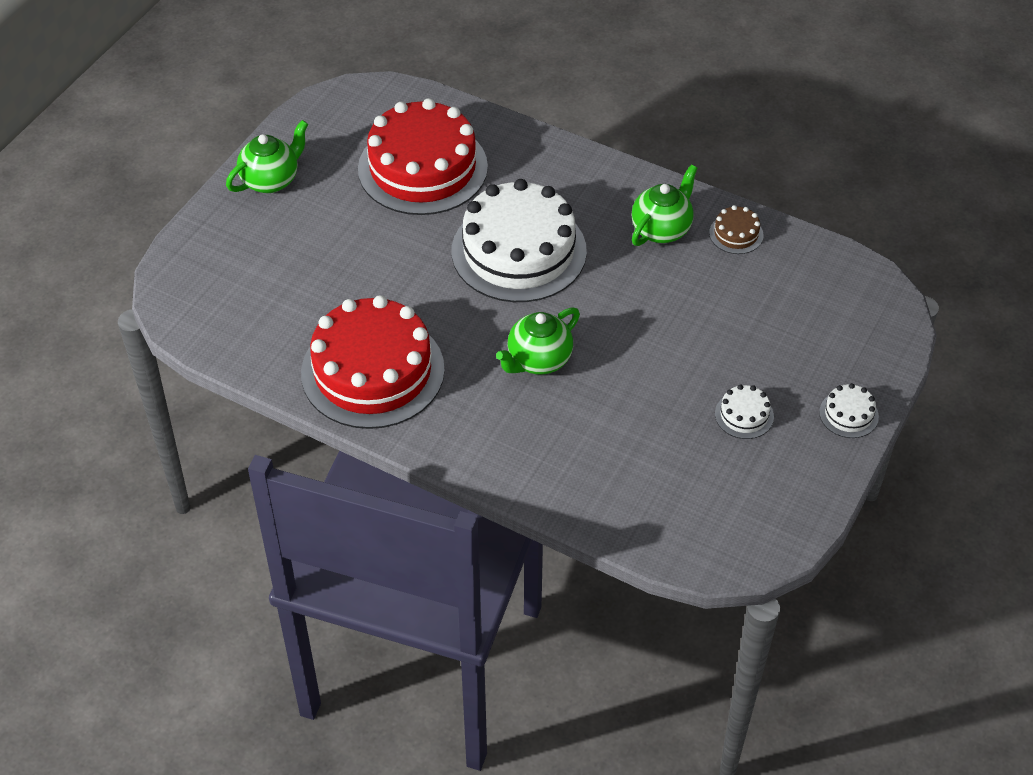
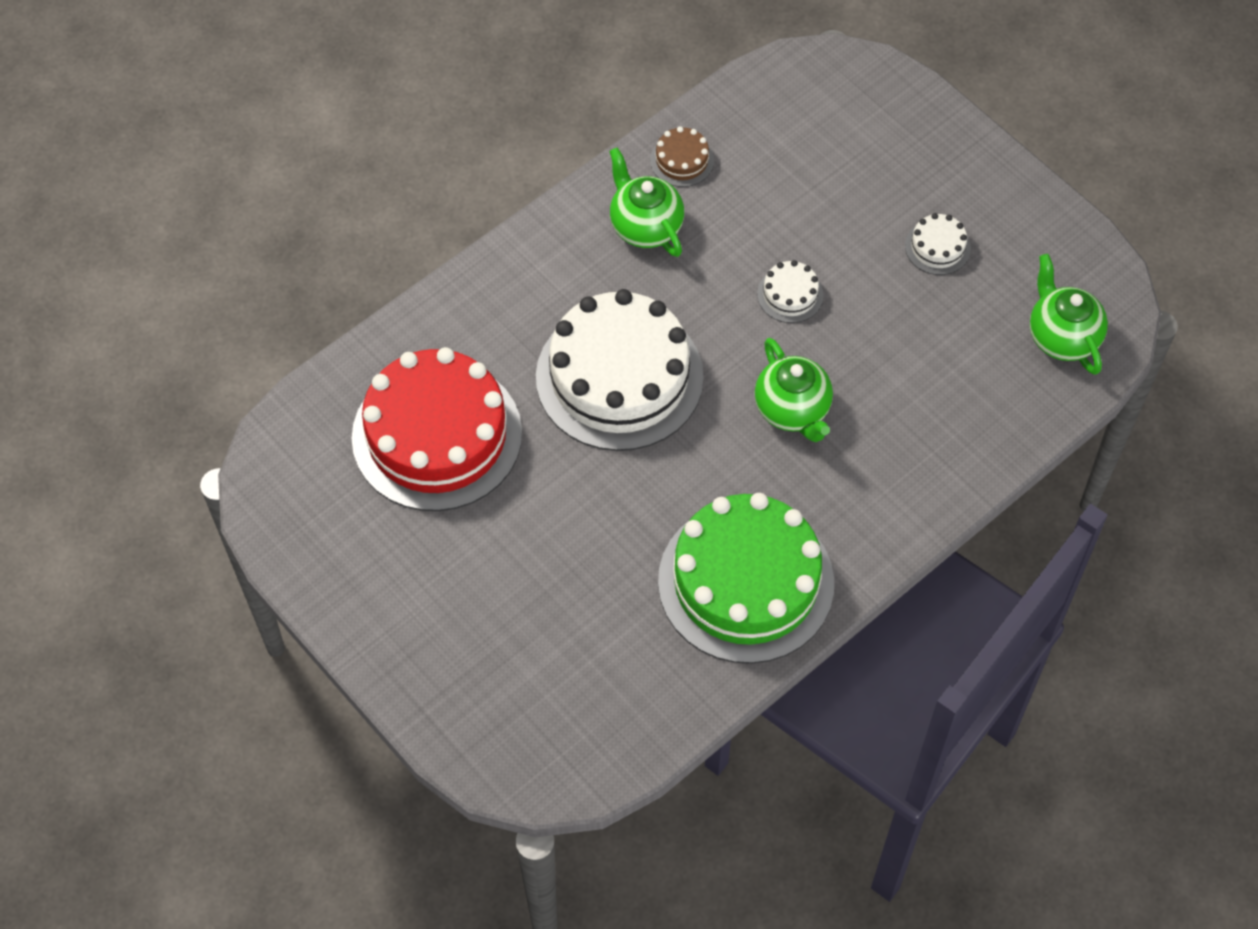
camera: 70 degrees left, 10 degrees up
green teapot [226,120,308,193] -> green teapot moved to [1030,254,1108,375]
red cake [301,295,445,429] -> green cake [658,493,834,664]
white cake [819,383,879,438] -> white cake moved to [757,260,823,323]

